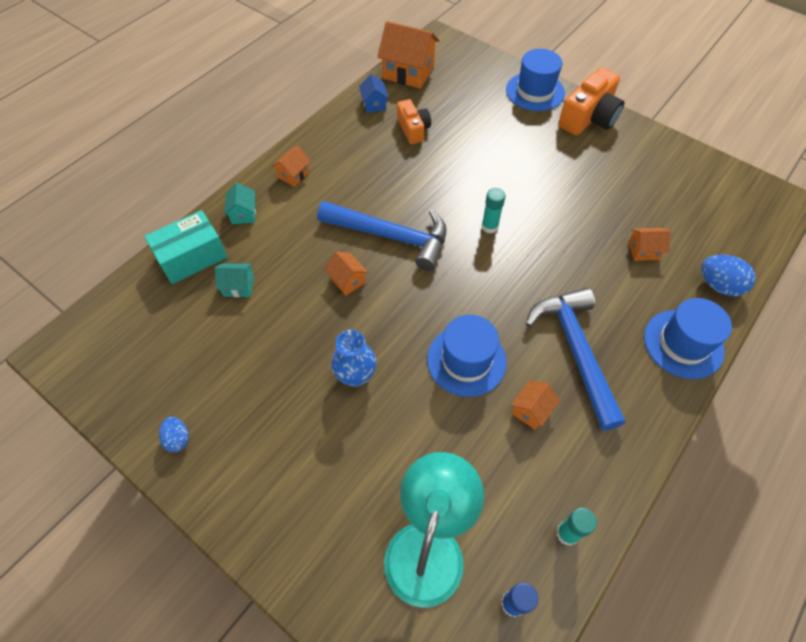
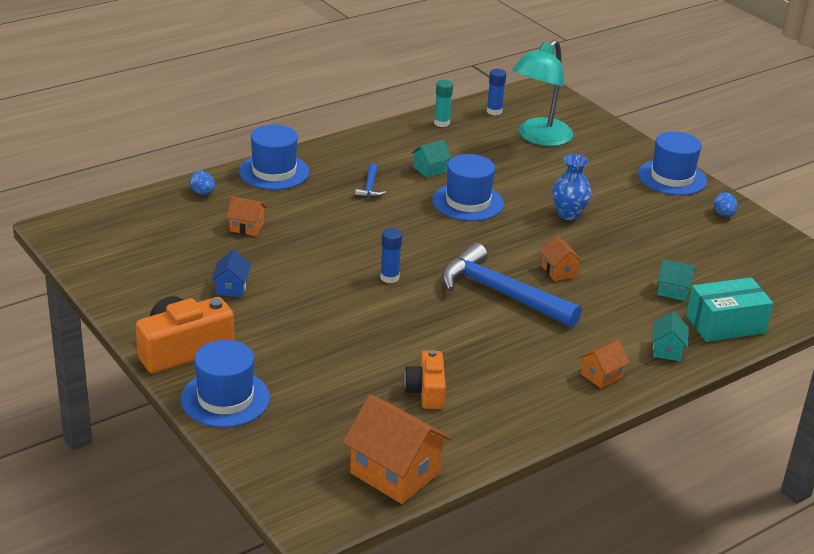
camera: 165 degrees left, 25 degrees down
blue house [359,74,389,113] -> blue house moved to [211,250,251,297]
turquoise glue stick [481,188,506,233] -> blue glue stick [380,228,402,283]
orange house [511,380,560,430] -> turquoise house [411,140,452,178]
blue hammer [525,288,626,431] -> blue hammer [355,163,386,198], size x0.44
blue egg [701,255,756,296] -> blue egg [189,171,215,195], size x0.62
none -> blue hat [638,131,707,195]

